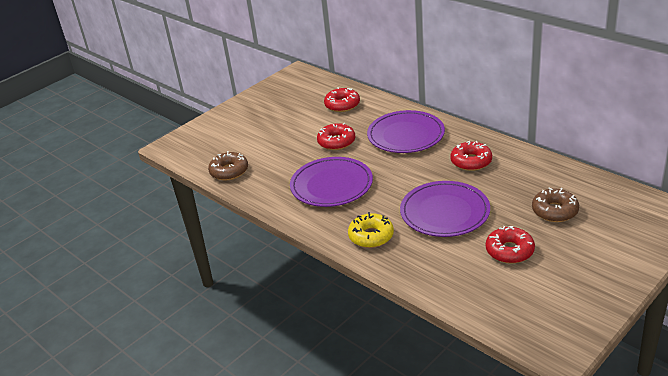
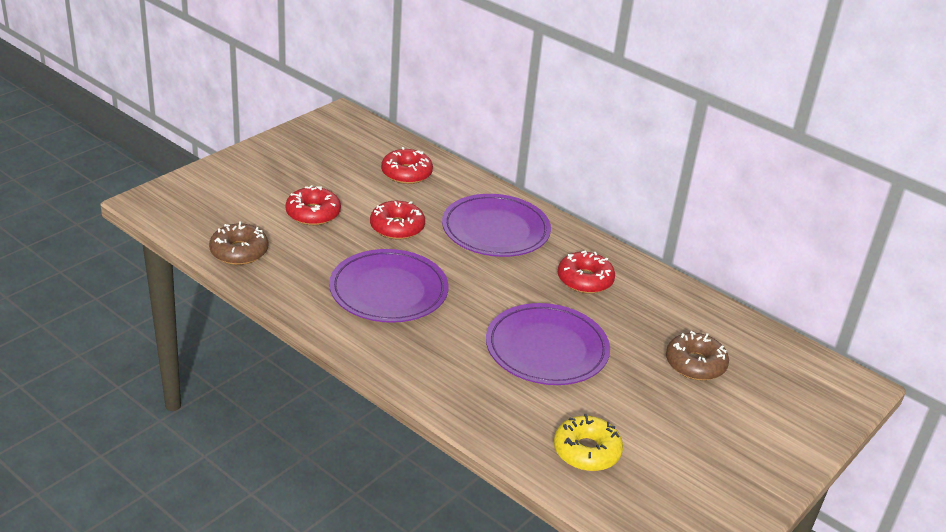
camera: 10 degrees left, 0 degrees up
yellow donut [348,212,394,248] -> yellow donut moved to [554,414,623,471]
red donut [486,226,535,264] -> red donut moved to [285,185,341,225]

